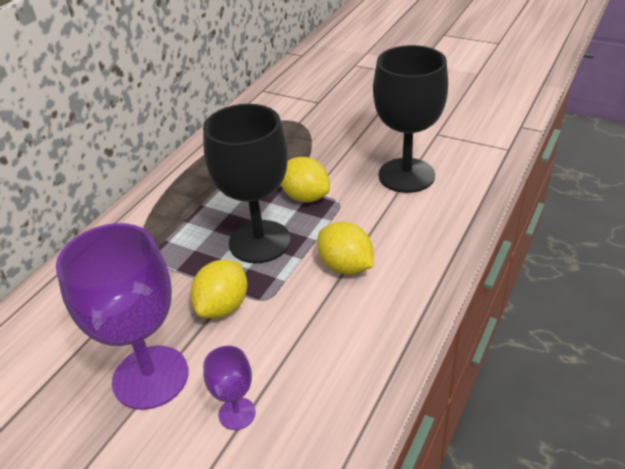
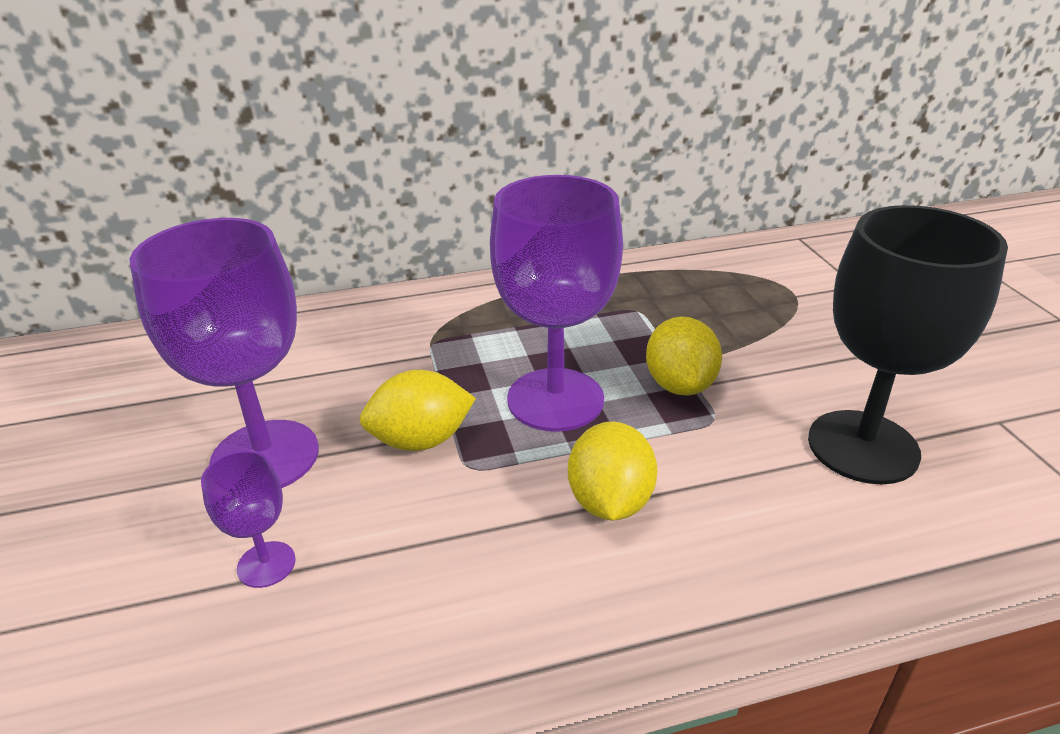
camera: 45 degrees right, 5 degrees down
black goblet [203,104,291,263] -> purple goblet [490,175,623,432]

